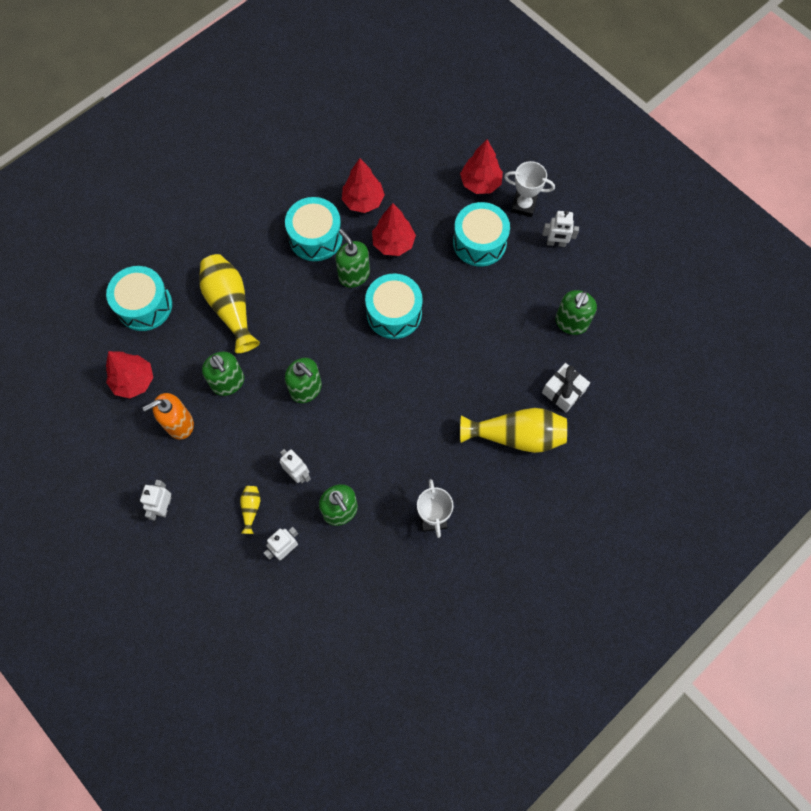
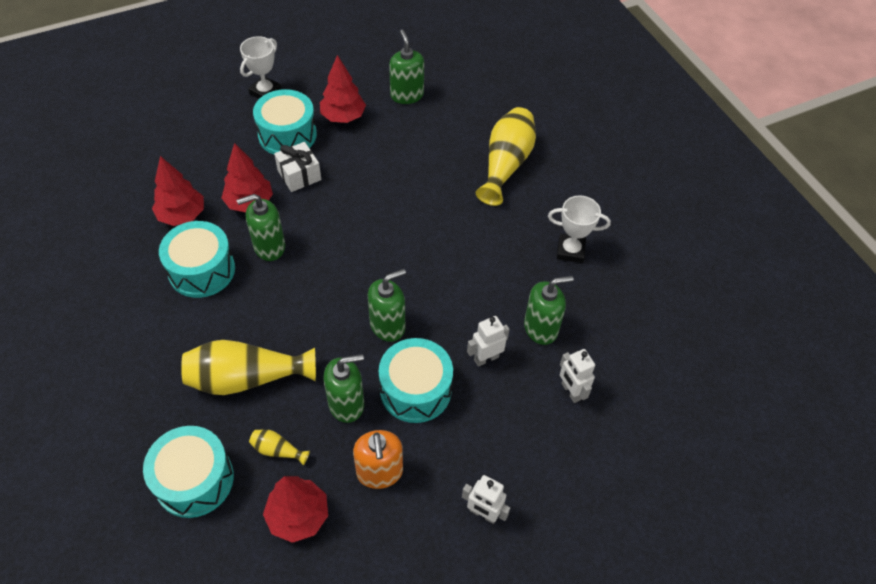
camera: 75 degrees left, 15 degrees down
yellow vase [240,486,260,534] -> yellow vase moved to [249,429,310,466]
turquoise drum [365,274,423,339] -> turquoise drum moved to [379,338,453,423]
red tree [460,139,503,194] -> red tree moved to [320,55,366,123]
white robot [542,210,579,247] -> none
white gift [542,363,590,412] -> white gift moved to [274,142,321,192]
green soap dispenser [555,290,597,335] -> green soap dispenser turned 150 degrees counterclockwise [389,30,424,104]

